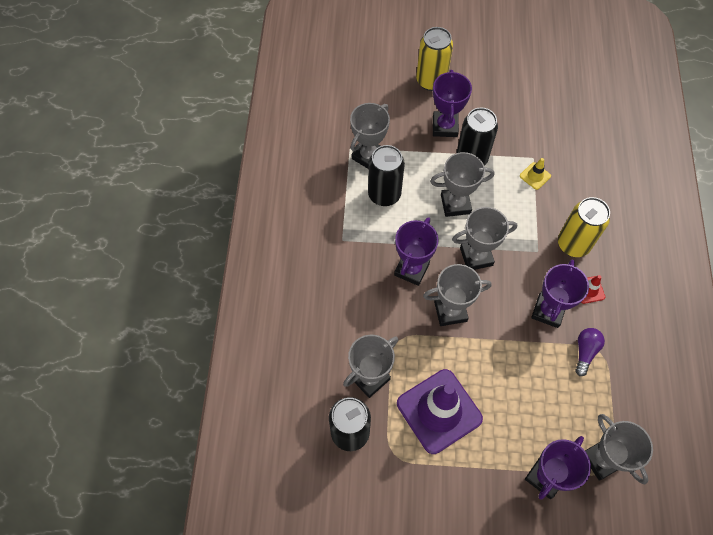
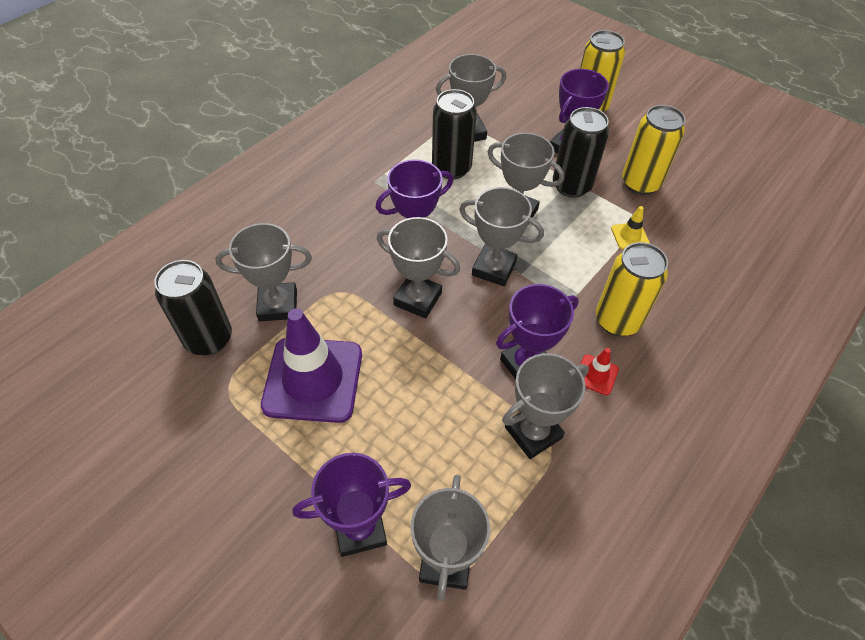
camera: 35 degrees right, 10 degrees down
purple light bulb [575,328,605,376] -> grey trophy [502,353,589,459]
none -> yellow can [622,105,685,195]

